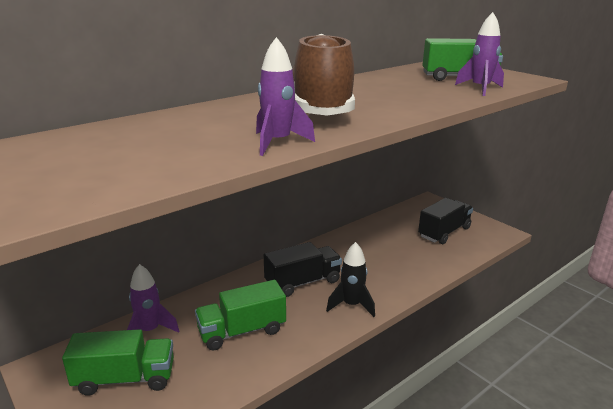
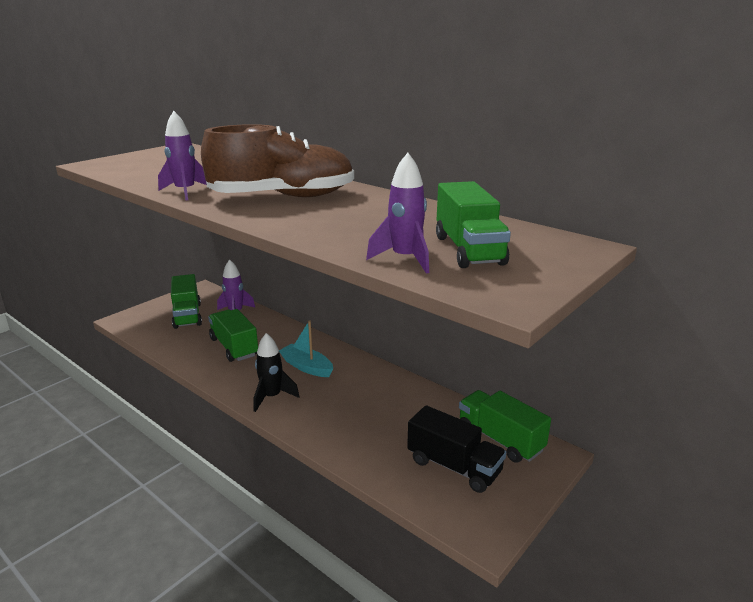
camera: 80 degrees right, 0 degrees up
black truck [264,242,342,297] -> turquoise boat [279,321,333,377]
none -> green truck [459,390,551,463]

